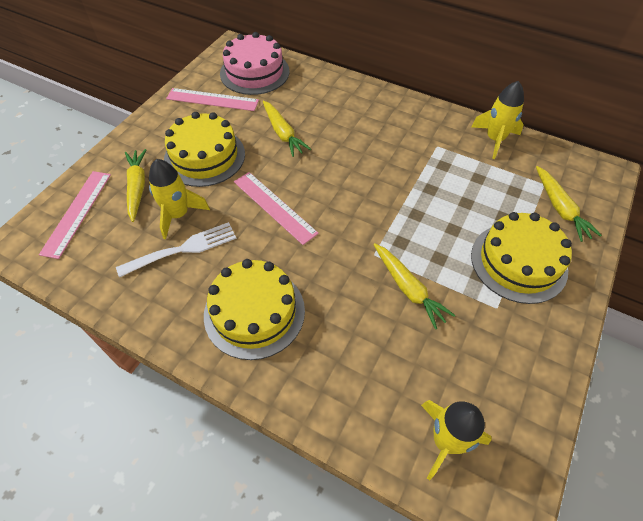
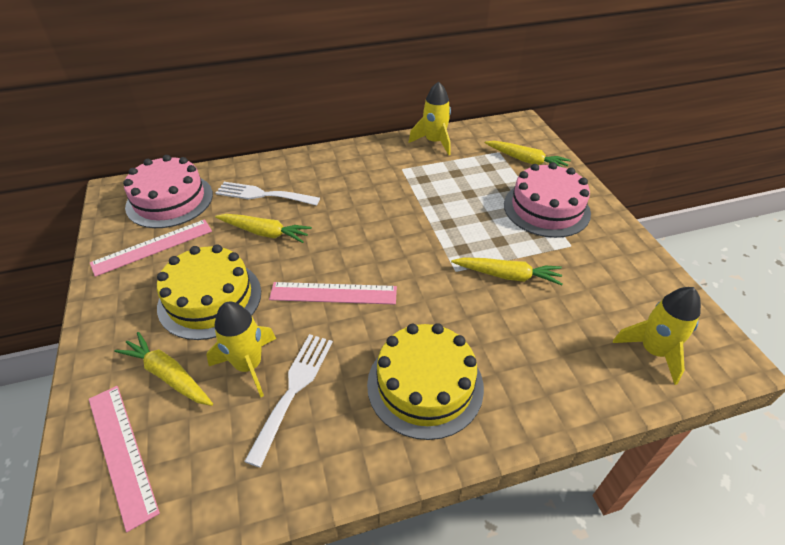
camera: 45 degrees left, 10 degrees down
yellow cake [471,212,572,304] -> pink cake [504,162,591,238]
none -> white fork [216,182,320,206]

